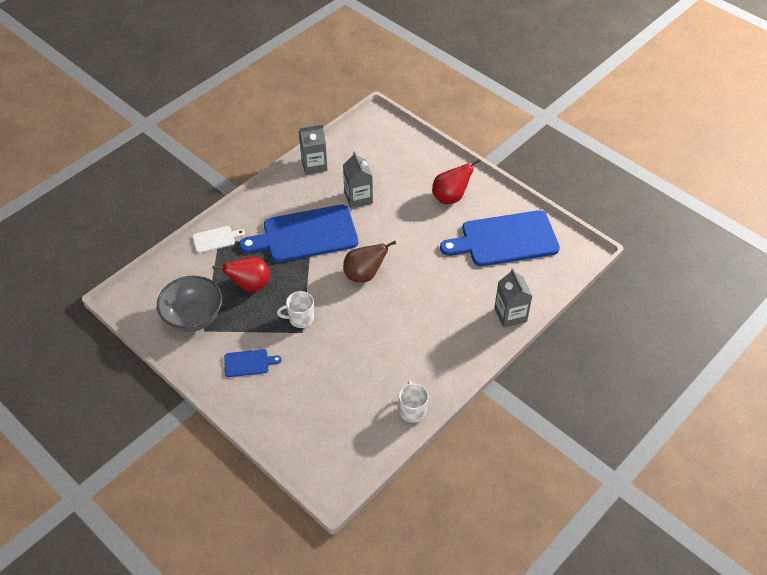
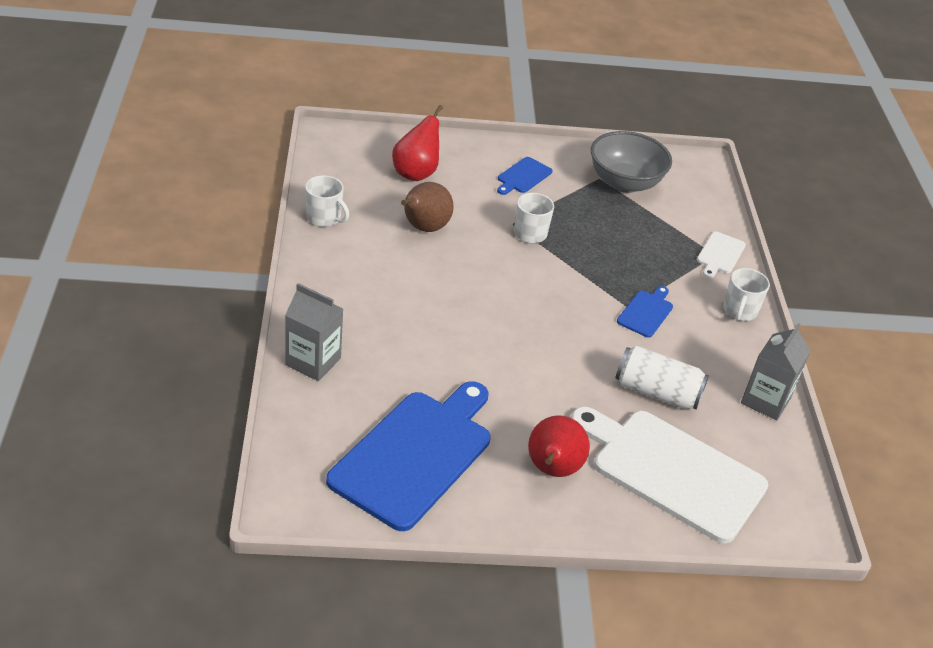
camera: 130 degrees right, 10 degrees down
red pear [213,256,270,292] -> red pear moved to [392,105,443,181]
blue cutting board [239,205,358,263] -> blue cutting board [617,286,673,337], size x0.44
grey carton [343,151,373,208] -> white can [616,346,709,409]
brown pear [343,241,396,283] -> brown pear moved to [401,182,454,232]
none -> white cutting board [571,407,768,543]
none -> white mug [723,268,770,321]

